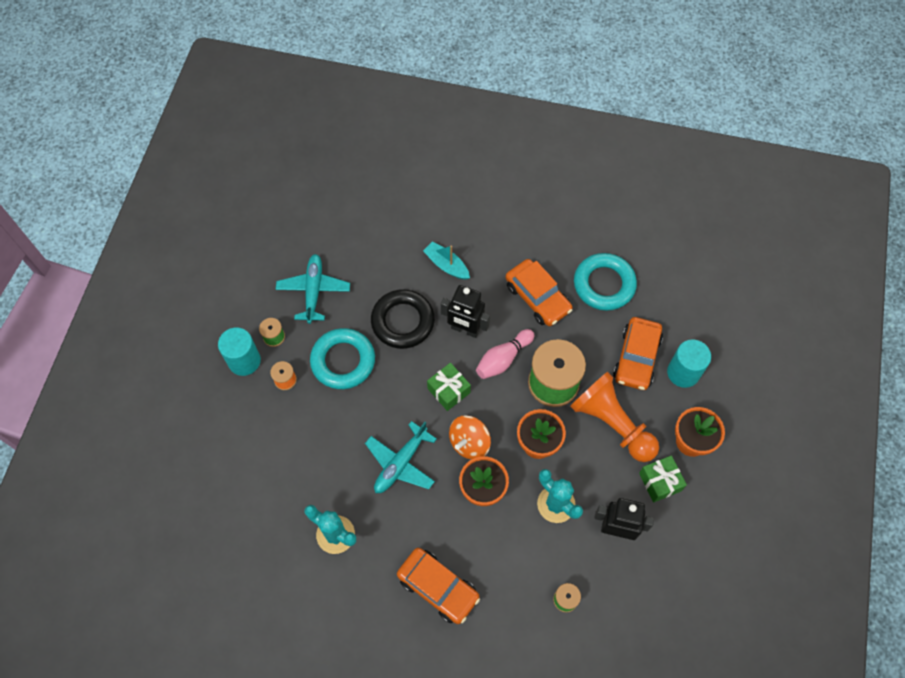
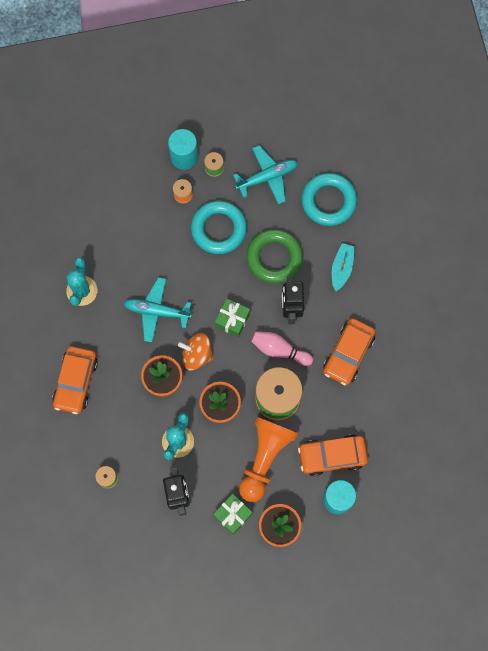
camera: 65 degrees right, 10 degrees up
black ring [371,289,435,349] -> green ring [246,229,303,283]
turquoise ring [574,253,637,311] -> turquoise ring moved to [302,173,357,226]

